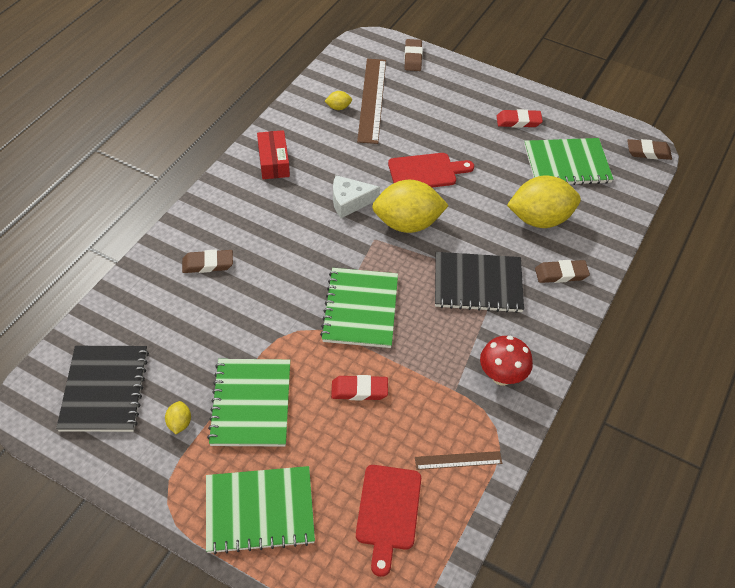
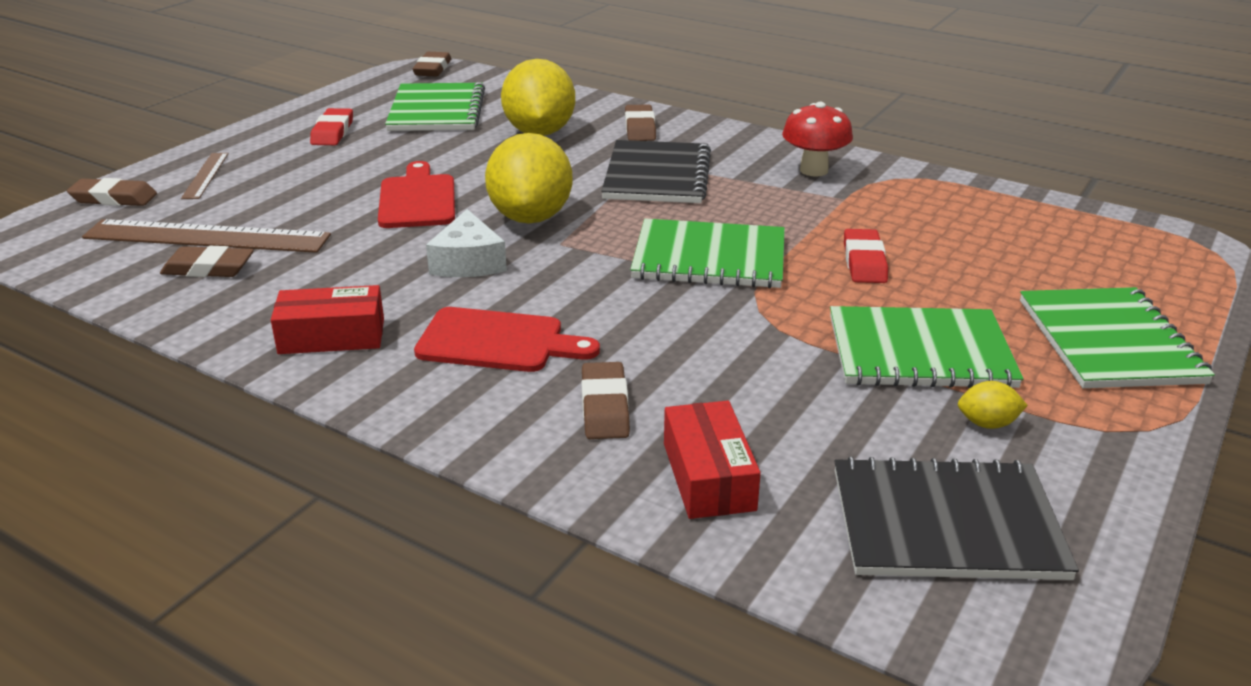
camera: 85 degrees left, 20 degrees down
yellow lemon [325,91,352,110] -> brown eraser [160,246,254,277]
red cutting board [356,465,421,577] -> red cutting board moved to [414,307,600,372]
brown ruler [415,451,502,470] -> brown ruler moved to [181,153,229,199]
none -> red box [664,401,761,519]

